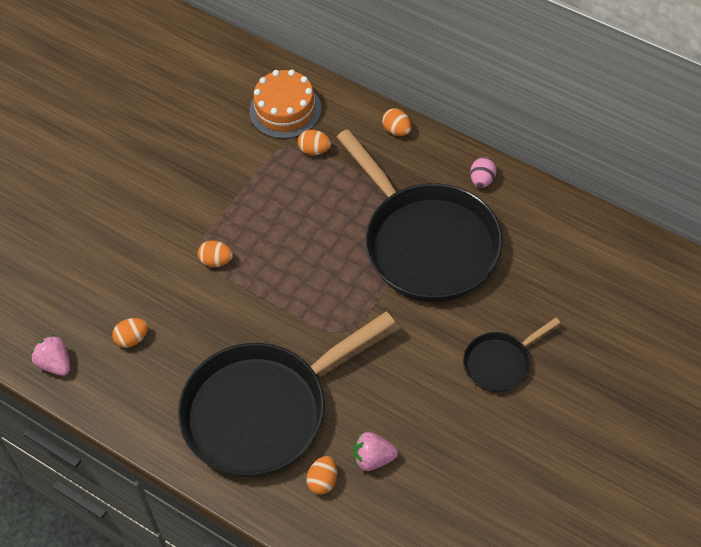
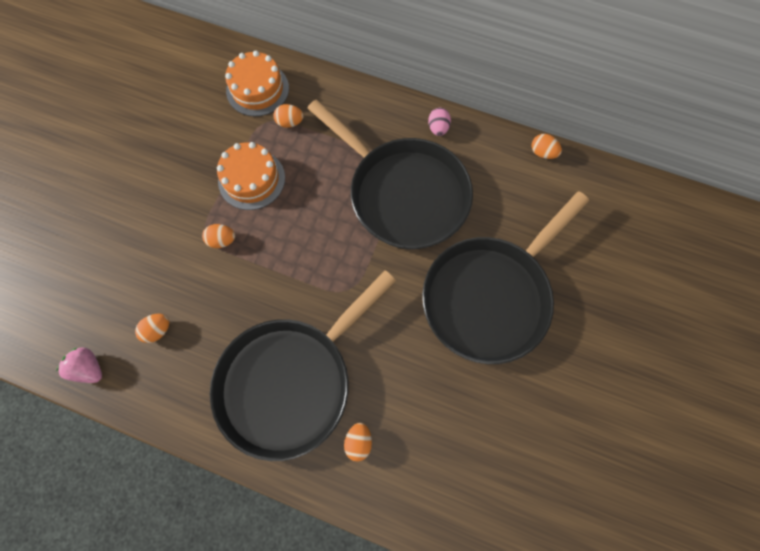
camera: 15 degrees left, 15 degrees up
pink strawberry [353,432,398,471] -> none
orange egg [382,108,412,136] -> orange egg moved to [531,134,562,159]
black pan [463,317,560,392] -> black pan [422,192,589,364], size x2.15
none -> orange cake [217,142,285,210]

